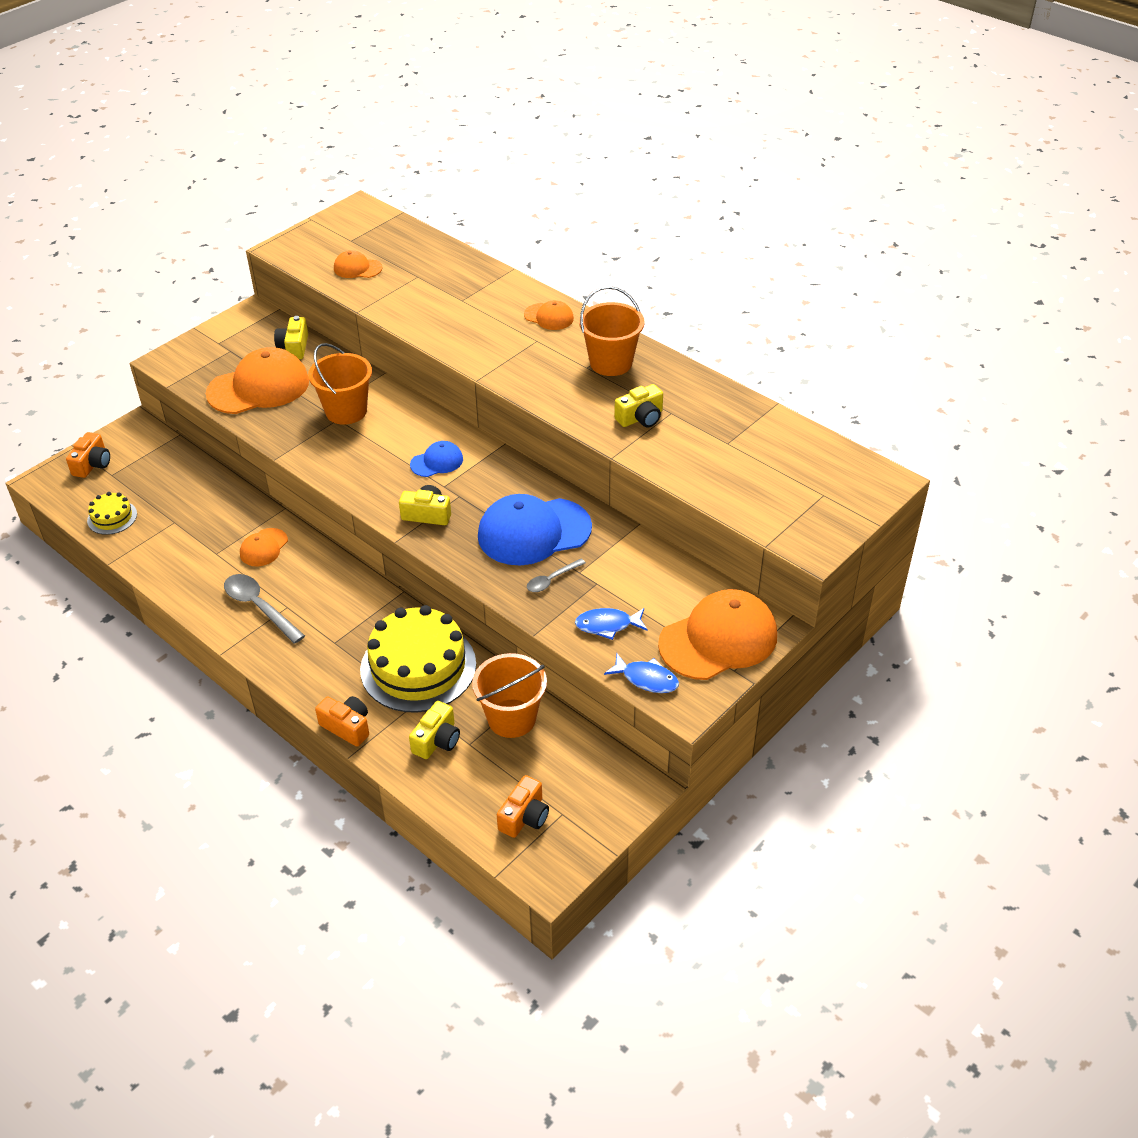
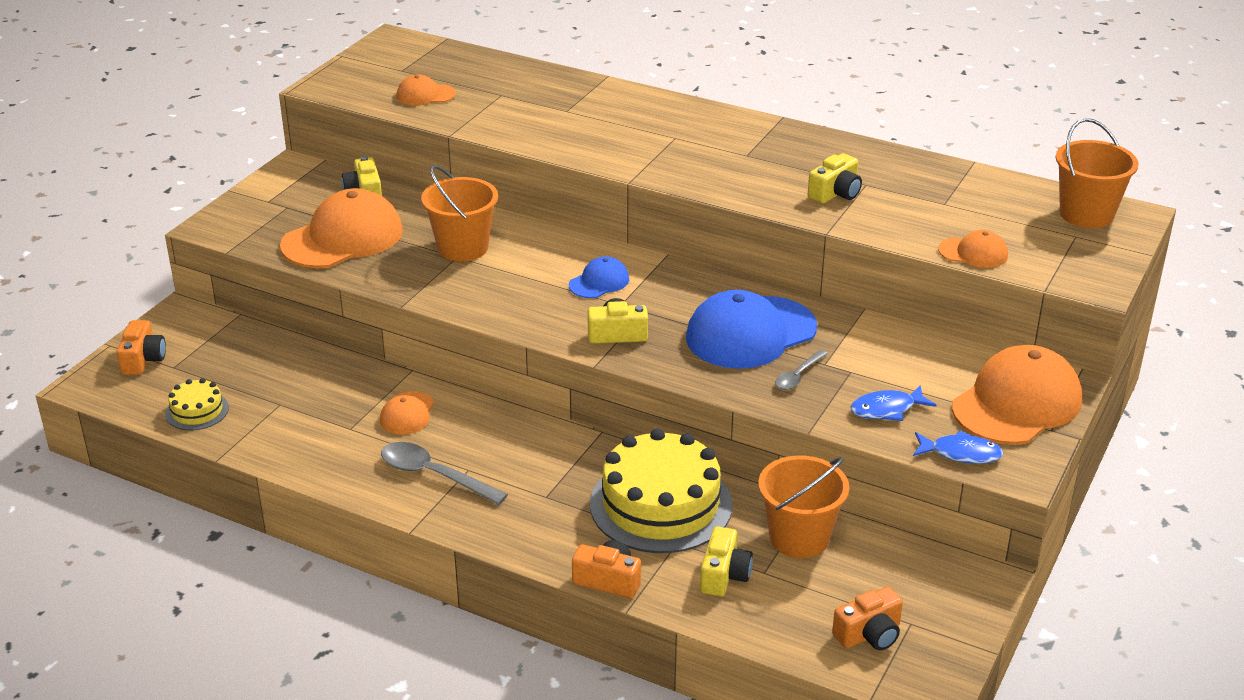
camera: 15 degrees left, 10 degrees down
orange camera [497,775,549,838] -> orange camera turned 45 degrees clockwise [832,586,903,651]
orange cap [524,300,574,330] -> orange cap moved to [938,230,1008,268]
orange bucket [579,286,645,376] -> orange bucket moved to [1056,118,1139,228]

